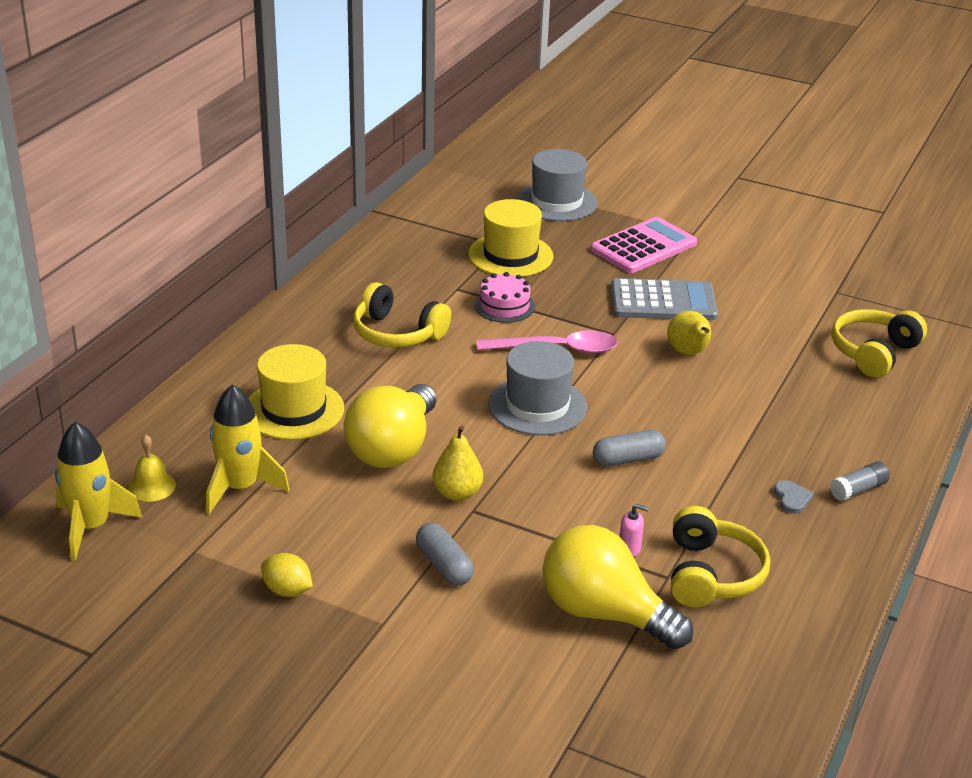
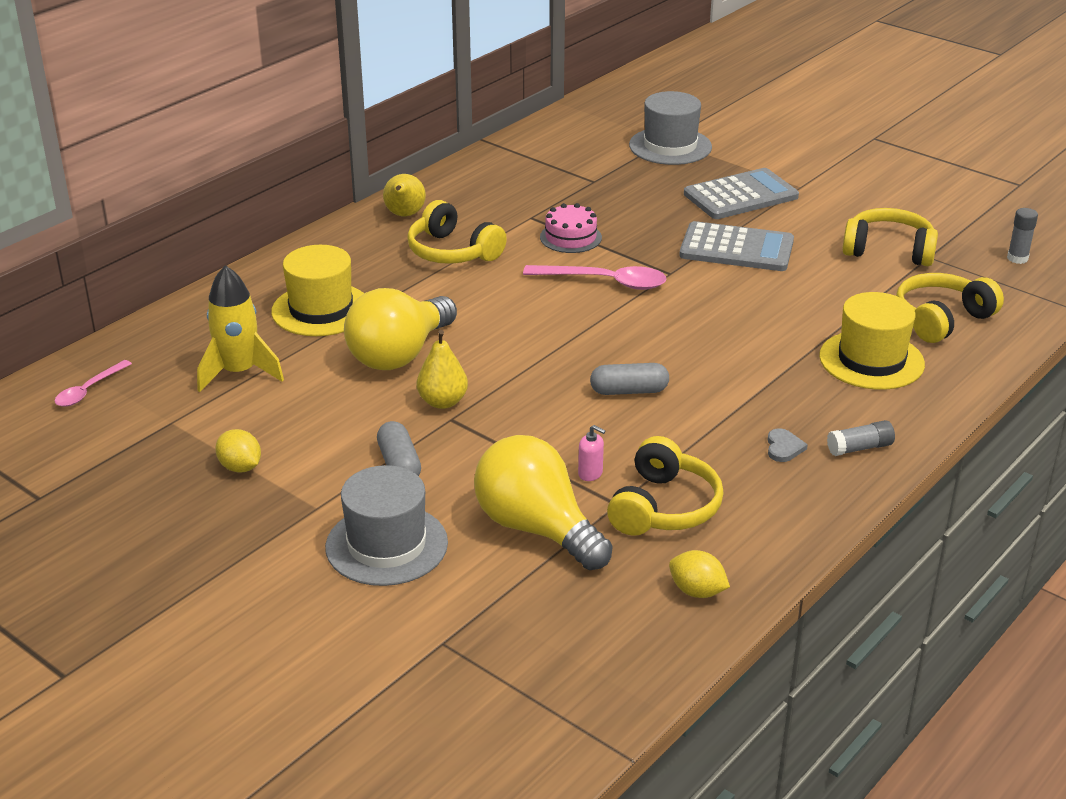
camera: 15 degrees right, 0 degrees up
yellow rocket [55,422,143,561] -> pink spoon [55,360,132,407]
yellow bell [128,435,176,502] -> none
yellow hat [468,199,554,277] -> yellow hat moved to [819,292,925,390]
grey hat [488,341,587,435] -> grey hat moved to [325,465,448,586]
pink calculator [591,217,697,273] -> grey calculator [684,168,799,219]
yellow pear [667,311,711,355] -> yellow pear moved to [383,174,426,216]
none -> yellow lemon [669,550,730,598]
none -> yellow headphones [842,208,938,266]
none -> grey glue stick [1007,208,1038,264]

